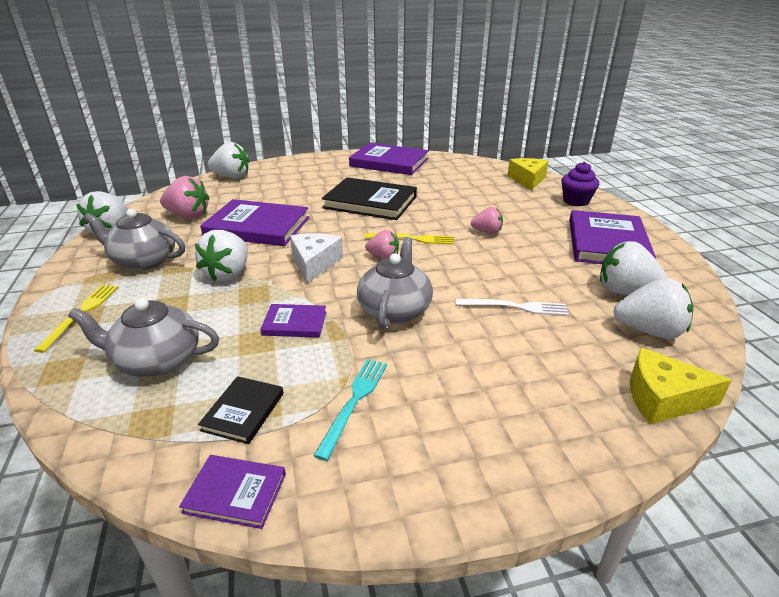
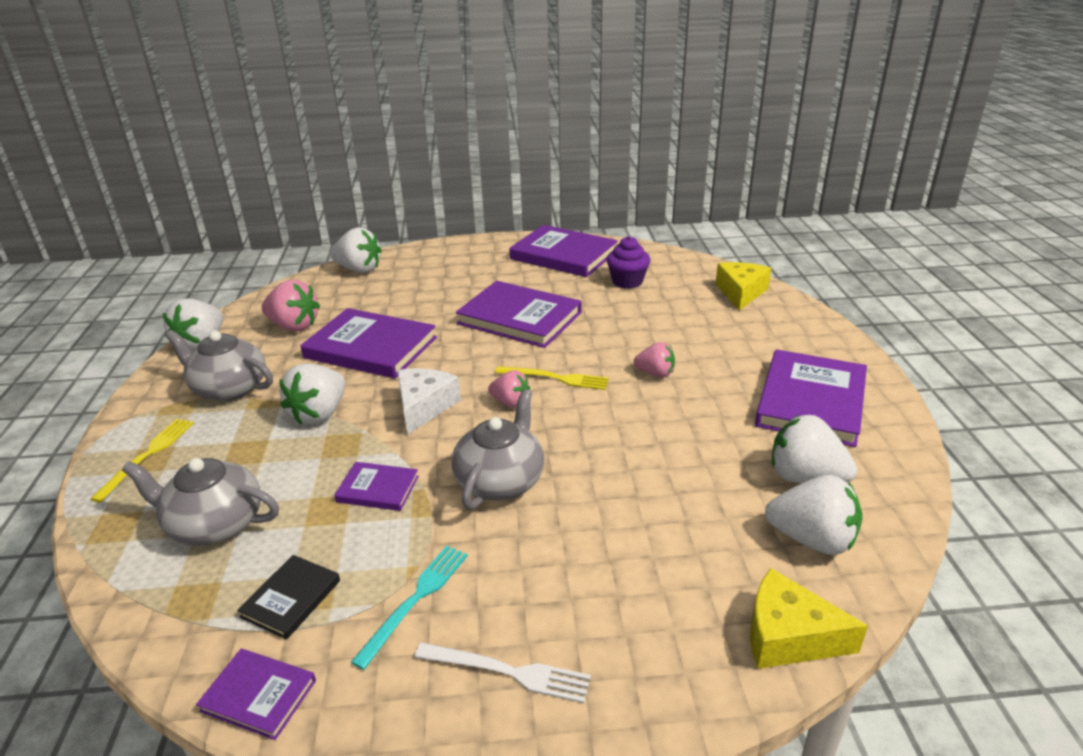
camera: 10 degrees right, 0 degrees up
black book [322,177,417,220] -> purple book [456,281,581,348]
white fork [456,298,569,316] -> white fork moved to [415,642,591,703]
purple cupcake [561,162,599,206] -> purple cupcake moved to [607,236,650,289]

